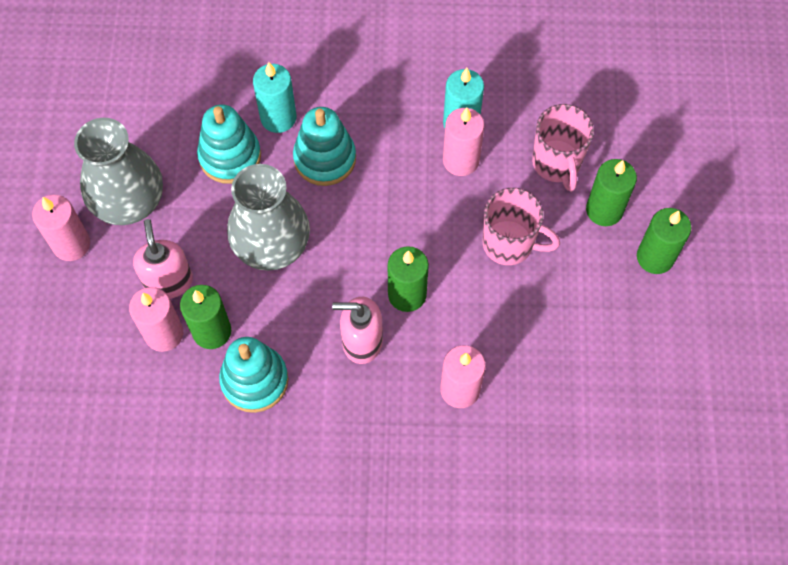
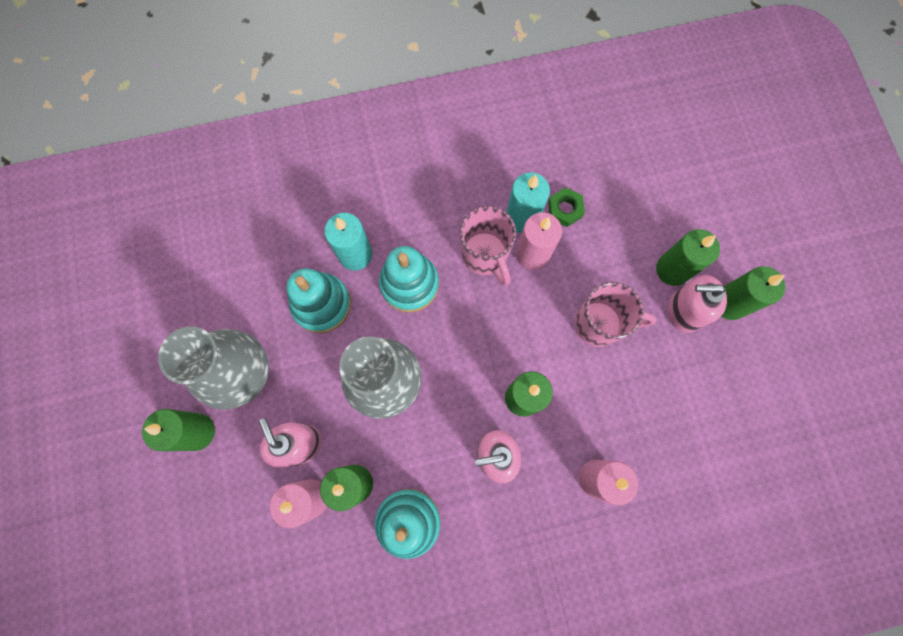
camera: 15 degrees left, 10 degrees up
pink candle [32,195,90,261] -> green candle [142,409,215,451]
pink mug [532,104,594,192] -> pink mug moved to [460,206,516,286]
none -> green nut [548,187,585,227]
none -> pink soap dispenser [668,275,727,333]

